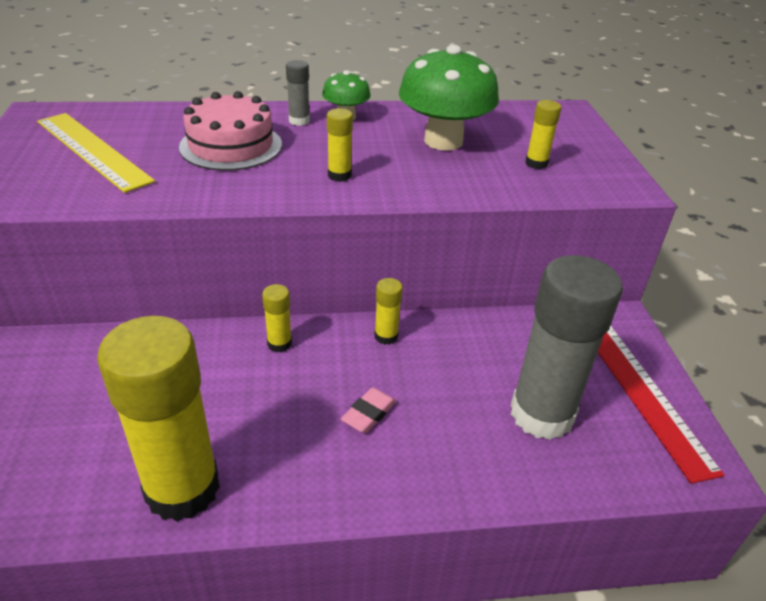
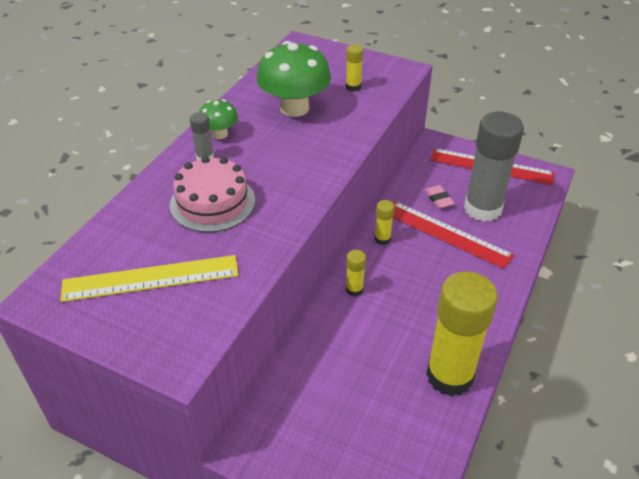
camera: 55 degrees left, 5 degrees up
yellow glue stick [327,108,353,182] -> none
pink eraser [341,388,396,433] -> pink eraser moved to [424,185,455,209]
none -> red ruler [393,201,514,269]

